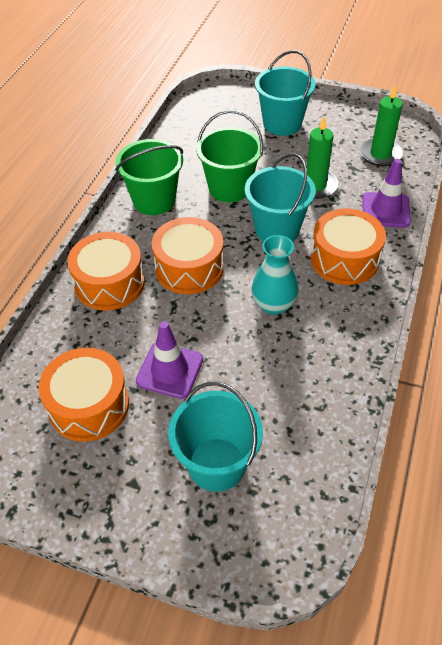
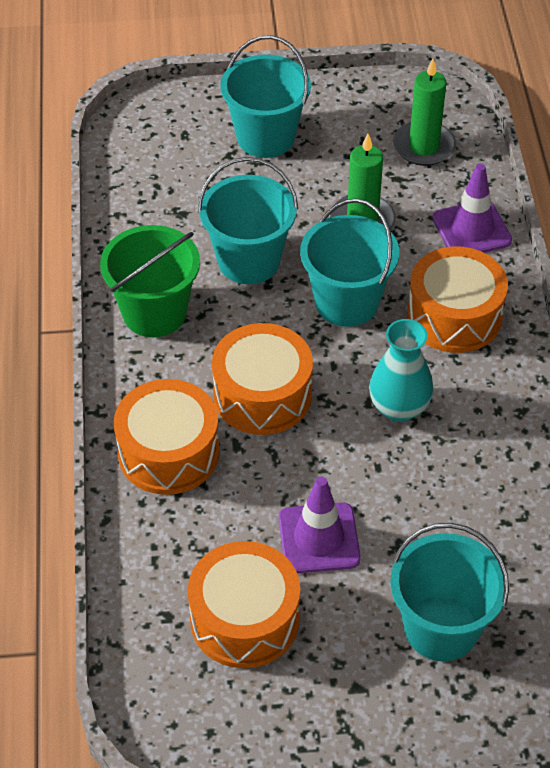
camera: 25 degrees left, 0 degrees up
green bucket [196,110,263,202] -> turquoise bucket [198,157,298,284]

